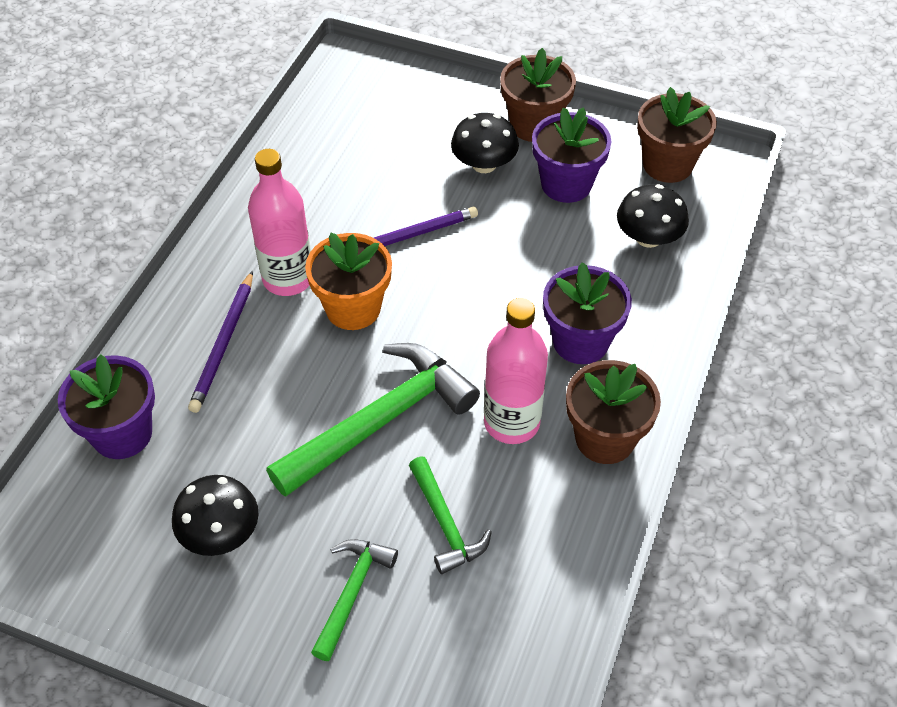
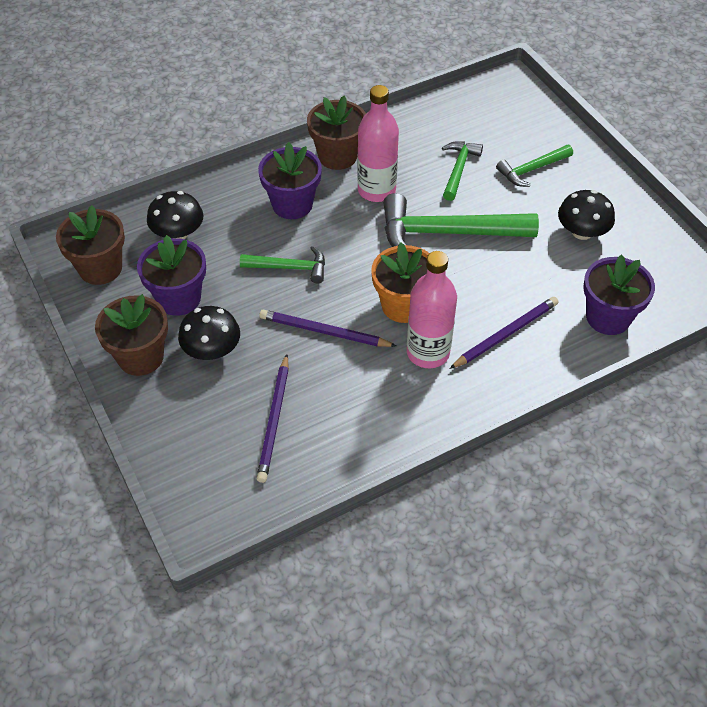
camera: 140 degrees left, 0 degrees up
none -> green hammer [240,246,325,284]
none -> purple pencil [257,354,289,483]

